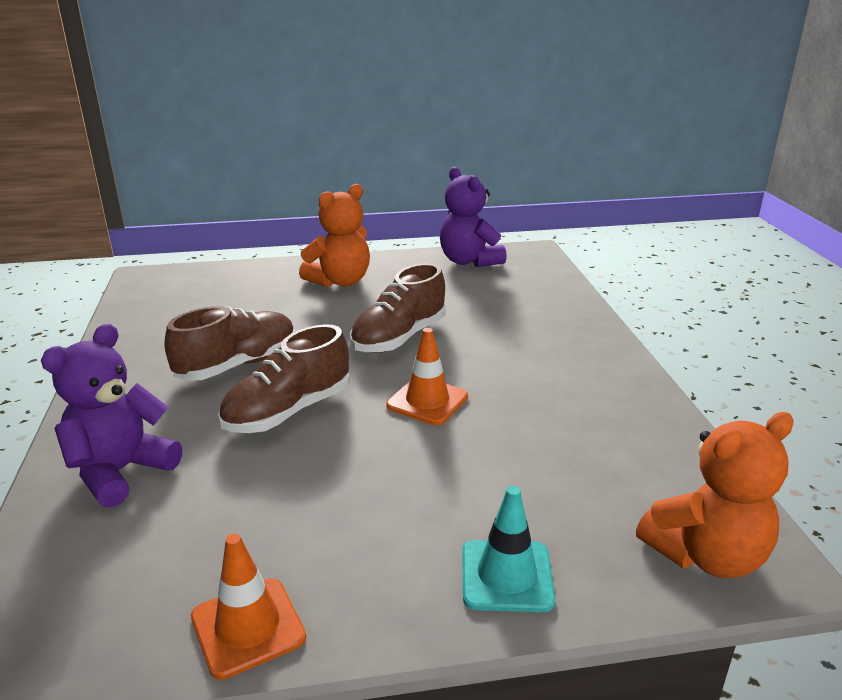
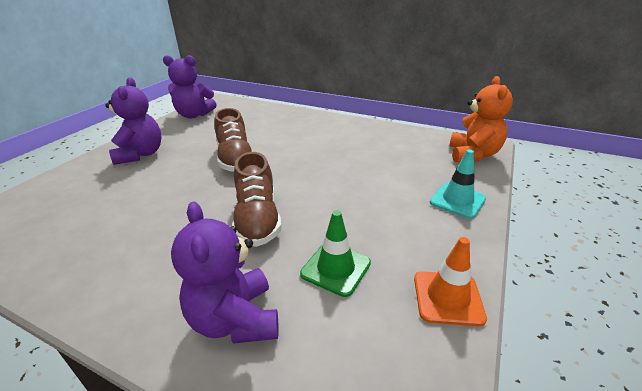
camera: 55 degrees left, 5 degrees up
brown shoe [164,306,295,381] -> none
orange teddy bear [299,184,370,287] -> purple teddy bear [106,77,162,165]
orange traffic cone [386,328,468,425] -> none
none -> green traffic cone [300,210,371,297]

